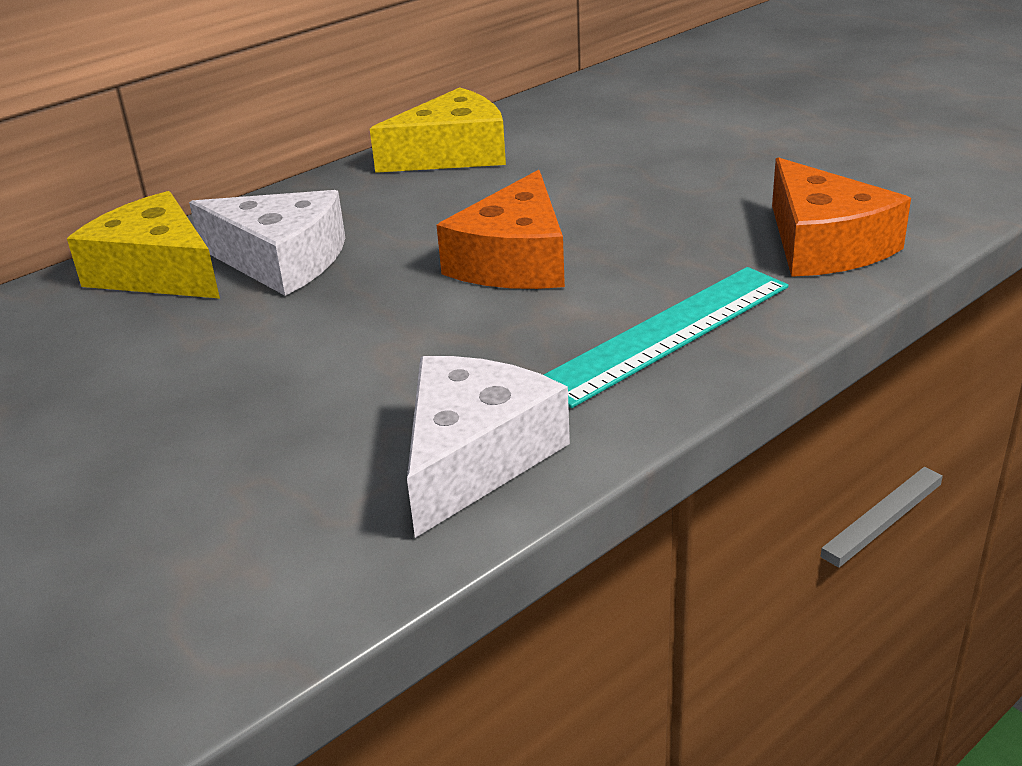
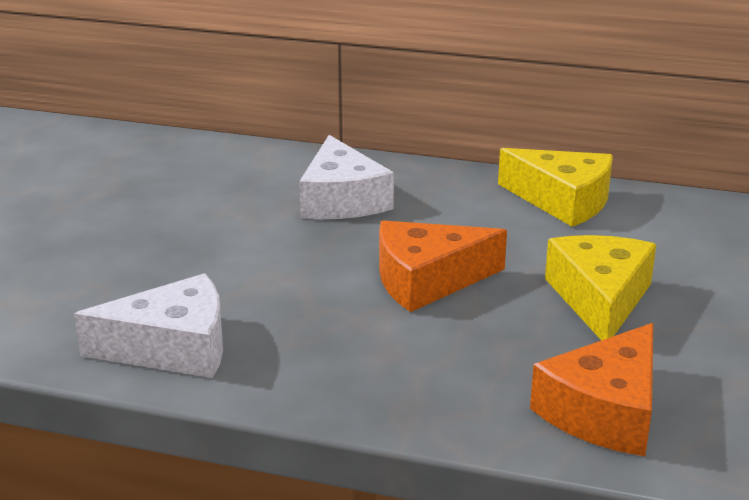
camera: 55 degrees right, 5 degrees down
yellow cheese [67,191,220,299] -> yellow cheese moved to [545,235,656,340]
turquoise ruler [544,267,789,408] -> none

